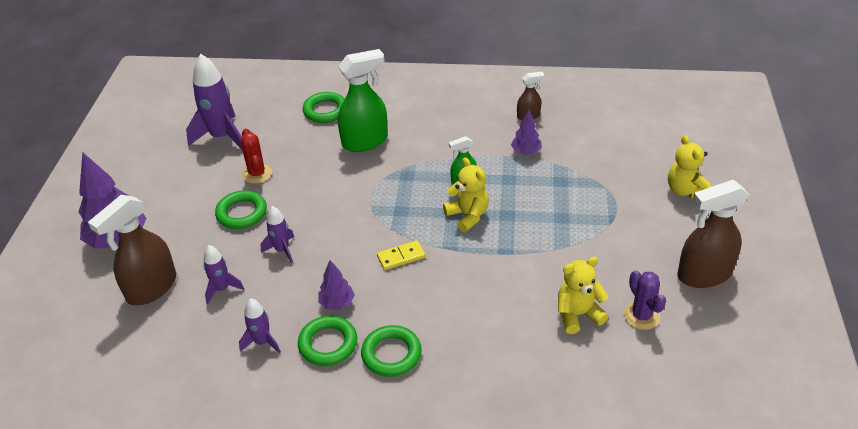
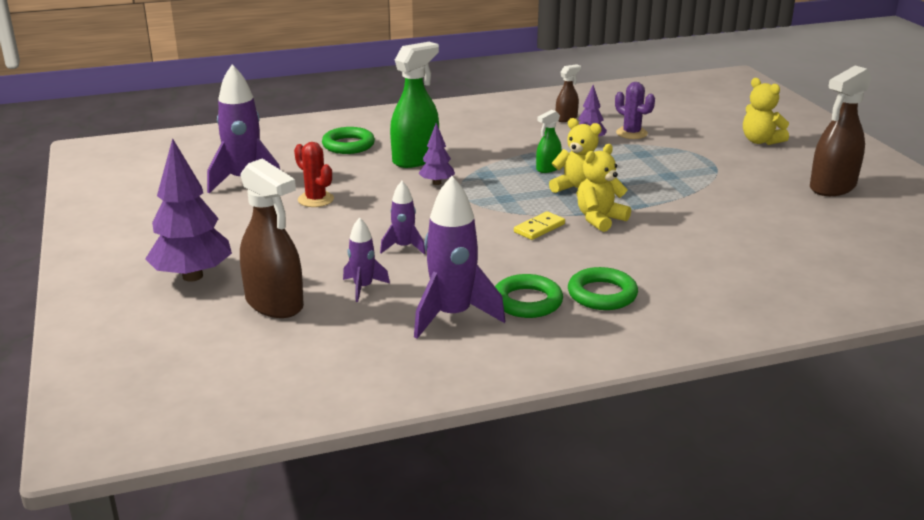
camera: 25 degrees left, 15 degrees down
brown spray bottle [88,195,176,305] -> brown spray bottle turned 60 degrees counterclockwise [240,159,304,318]
green ring [215,190,267,229] -> none
purple rocket [239,298,281,354] -> purple rocket [414,176,505,339], size x1.86
purple tree [318,260,355,310] -> purple tree moved to [418,123,455,185]
yellow teddy bear [558,256,609,334] -> yellow teddy bear moved to [577,144,631,232]
purple cactus [624,270,666,330] -> purple cactus moved to [615,82,655,139]

